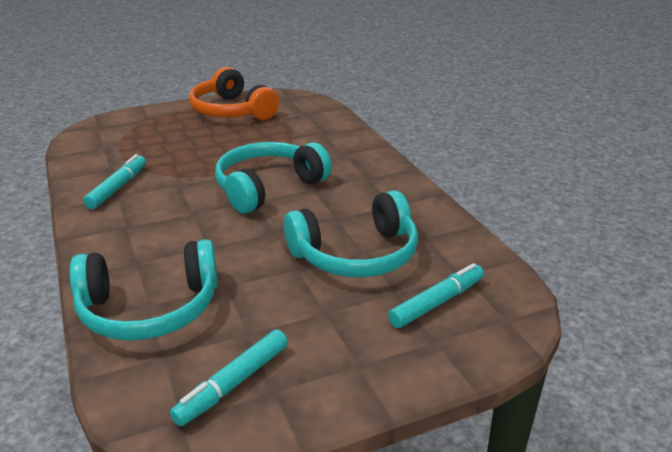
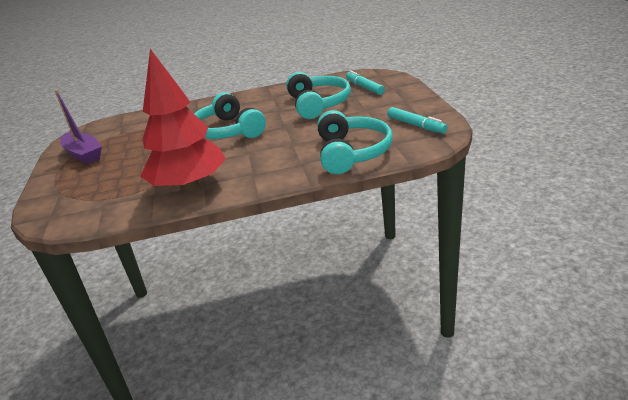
camera: 75 degrees left, 0 degrees up
turquoise marker [83,154,146,209] -> red tree [140,49,226,191]
orange headphones [189,67,279,120] -> purple boat [55,90,102,164]

